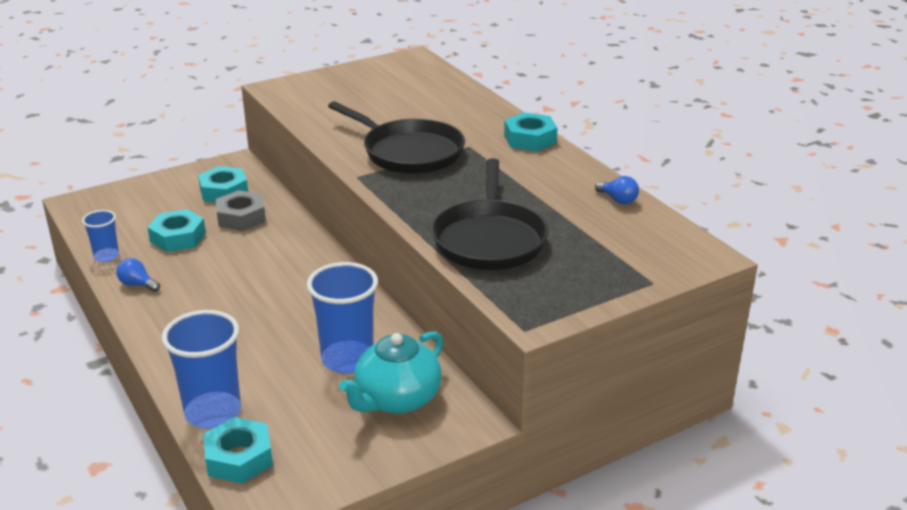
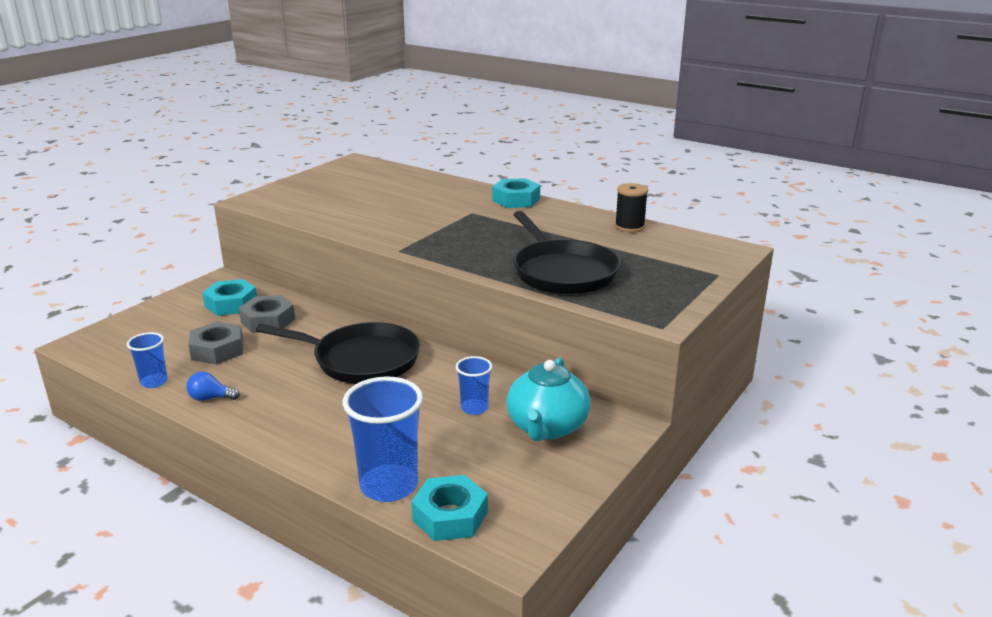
camera: 25 degrees left, 5 degrees down
turquoise nut [147,209,206,252] -> grey nut [188,321,243,365]
blue cup [307,262,378,374] -> blue cup [456,356,492,415], size x0.54
black pan [328,101,465,174] -> black pan moved to [255,322,420,384]
blue light bulb [595,176,639,204] -> black spool [615,183,648,232]

